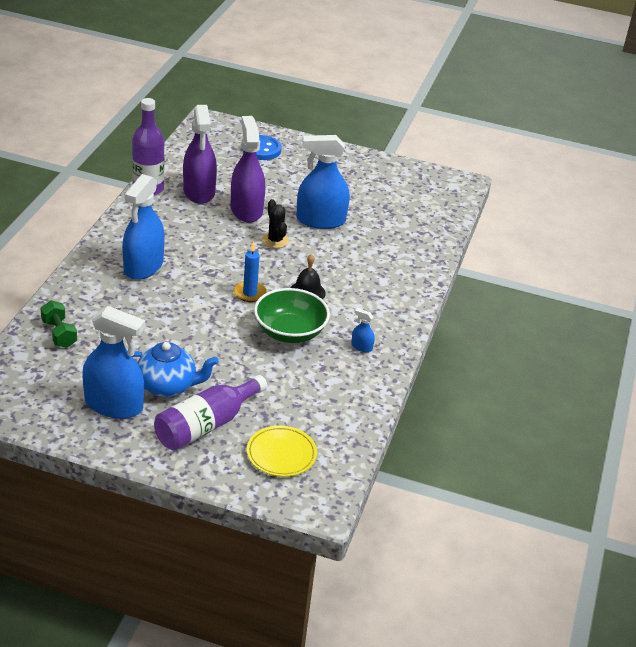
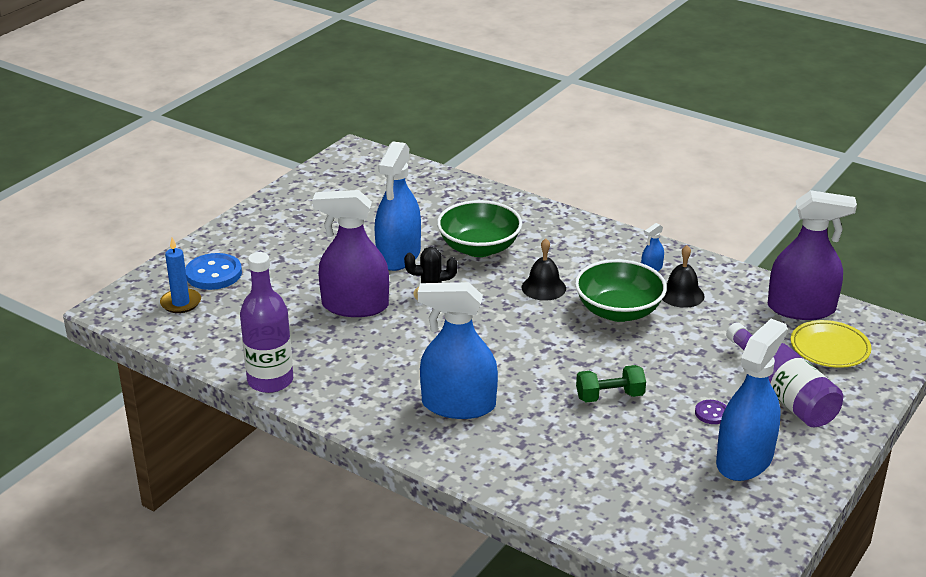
camera: 70 degrees left, 5 degrees down
green dumbbell [40,301,77,348] -> green dumbbell moved to [576,365,646,403]
blue spray bottle [122,174,165,280] -> blue spray bottle turned 150 degrees clockwise [418,282,498,419]
blue teapot [132,342,219,397] -> purple button [695,400,726,424]
purple spray bottle [183,105,217,204] -> purple spray bottle moved to [767,190,857,320]
blue candle [234,242,267,302] -> blue candle moved to [160,238,201,313]
none -> green bowl [437,200,522,257]
none -> black bell [662,245,705,308]

